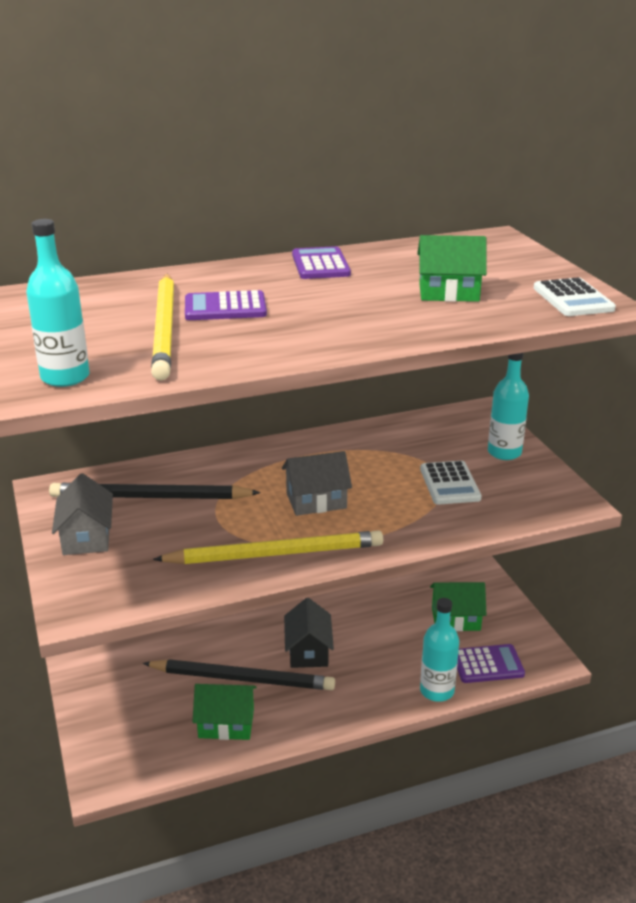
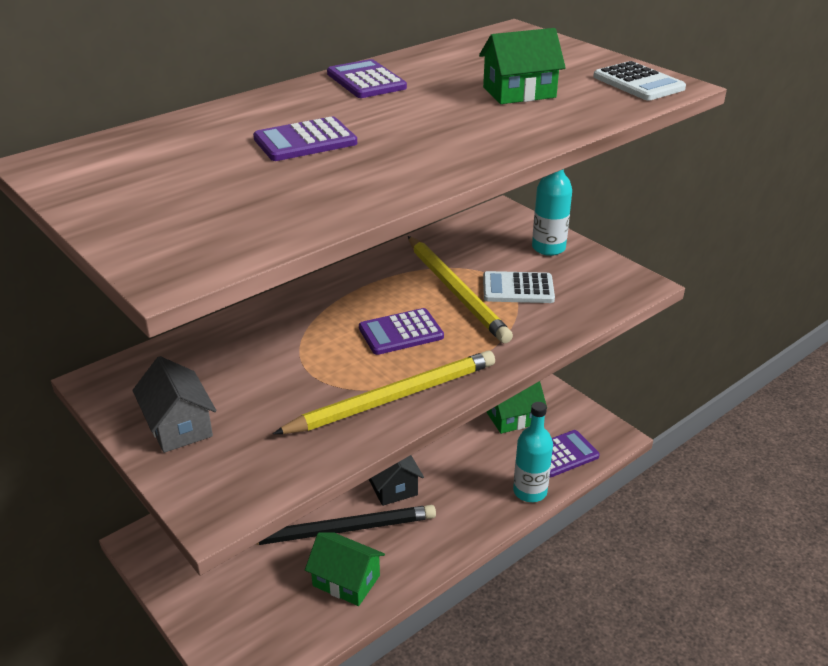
camera: 20 degrees left, 5 degrees up
turquoise bottle [26,219,89,387] -> none
black pencil [49,483,261,499] -> none
yellow pencil [151,274,174,381] -> yellow pencil moved to [408,236,513,343]
green house [193,684,257,740] -> green house turned 45 degrees clockwise [305,532,385,606]
grey house [282,451,352,516] -> purple calculator [359,308,444,355]
white calculator [420,461,481,505] -> white calculator turned 120 degrees clockwise [483,271,555,303]

